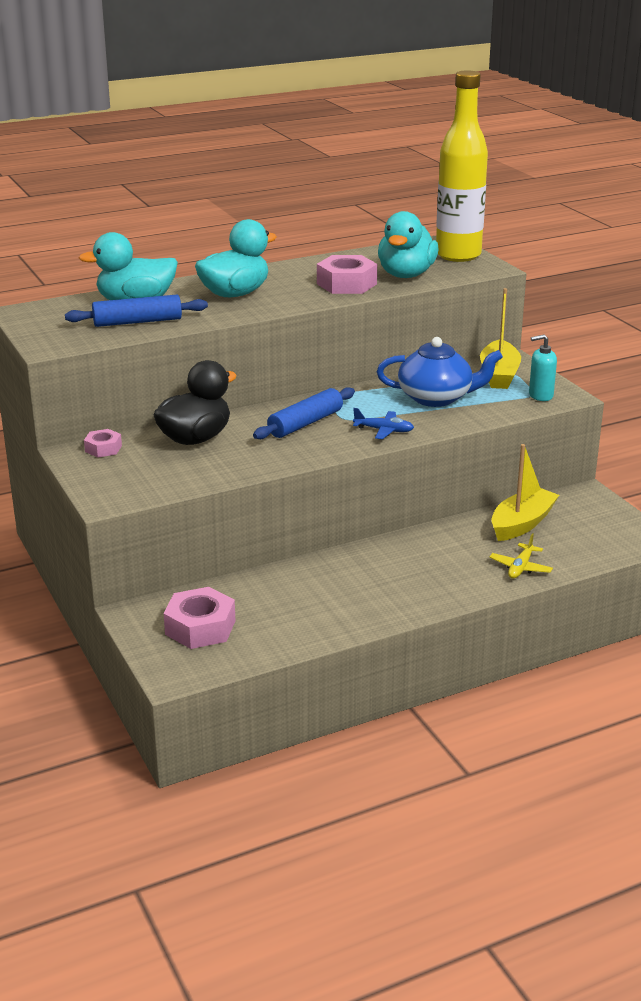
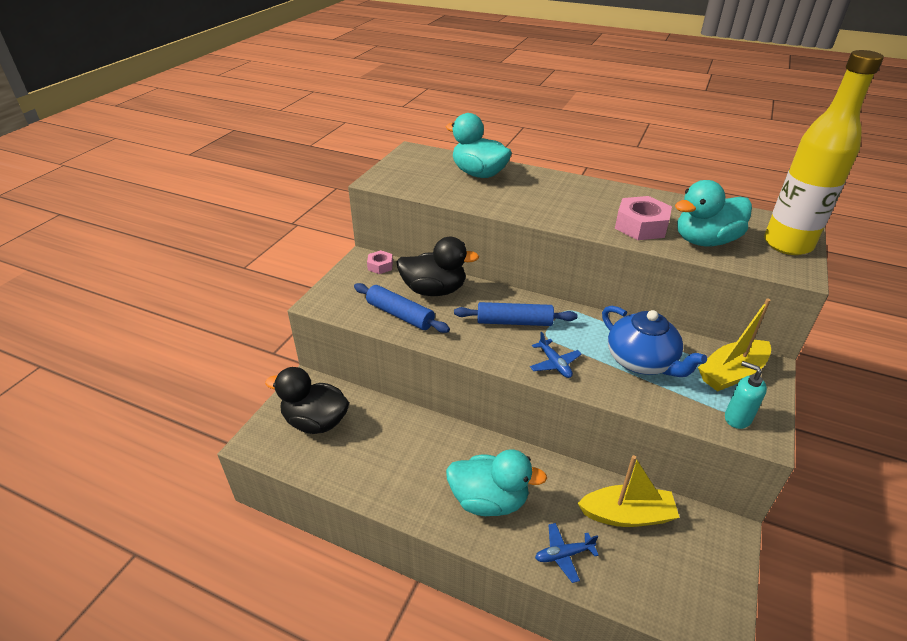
camera: 50 degrees right, 10 degrees up
blue rolling pin [65,295,208,327] -> blue rolling pin moved to [354,283,450,333]
pink nut [164,587,235,649] -> black duck [265,367,349,434]
turquoise duck [195,219,277,297] -> turquoise duck moved to [446,449,547,516]
yellow plane [489,533,553,579] -> blue plane [535,523,599,583]

